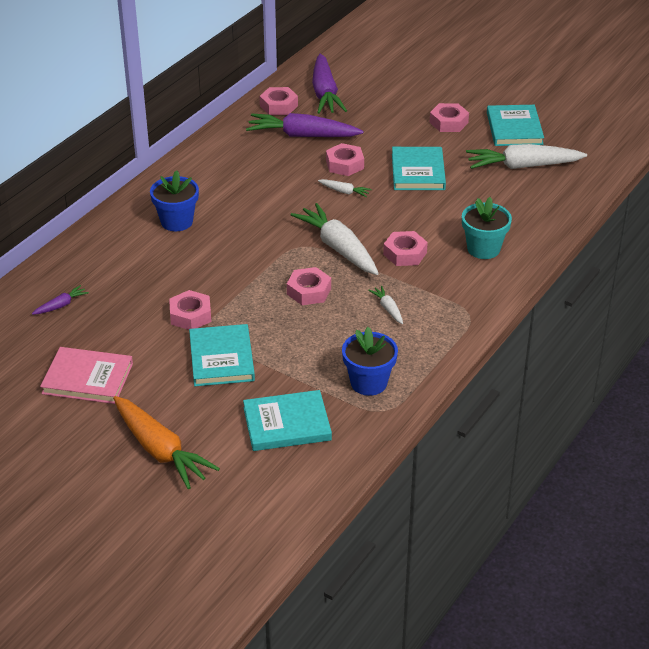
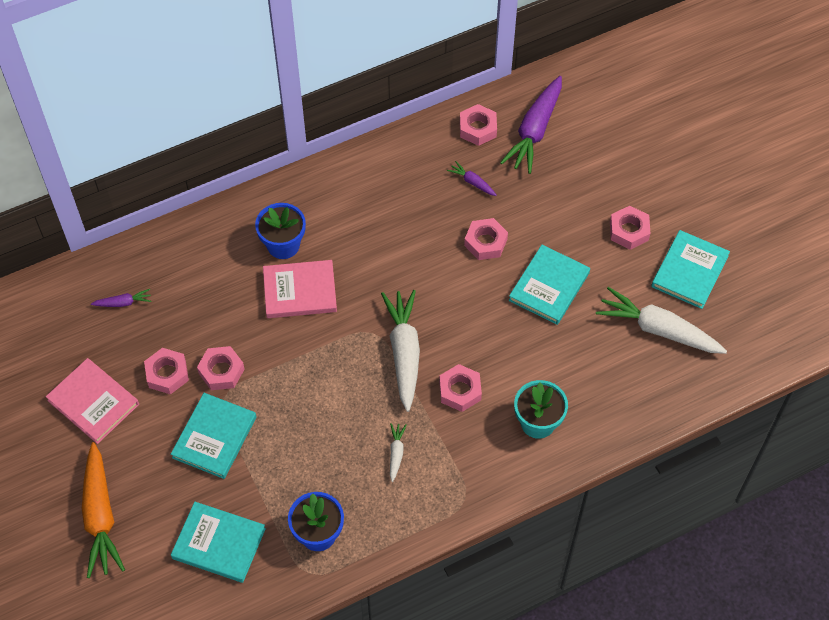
camera: 30 degrees right, 20 degrees up
purple carrot [246,113,363,137] -> purple carrot [447,161,497,196], size x0.45
pink nut [287,267,331,305] -> pink nut moved to [144,348,189,394]
white carrot [318,179,371,197] -> none
none -> pink book [263,260,337,318]

